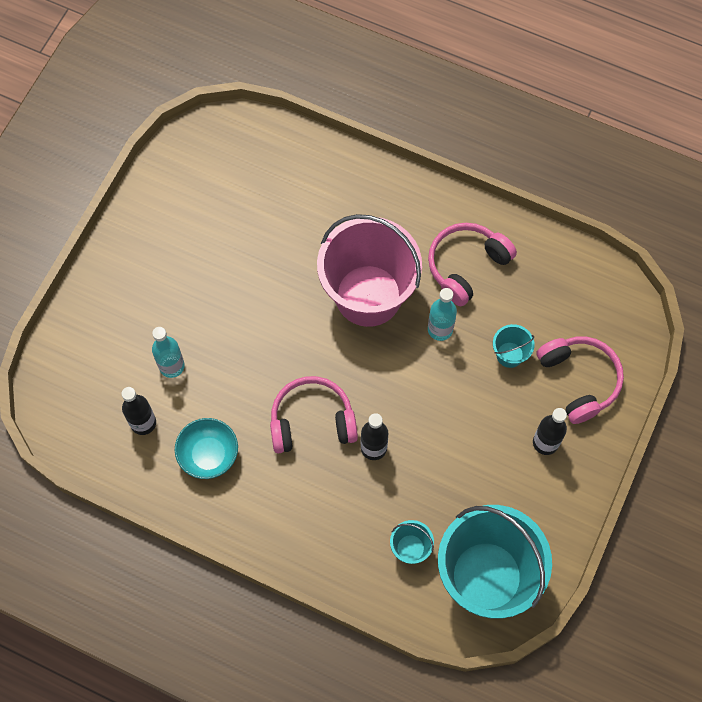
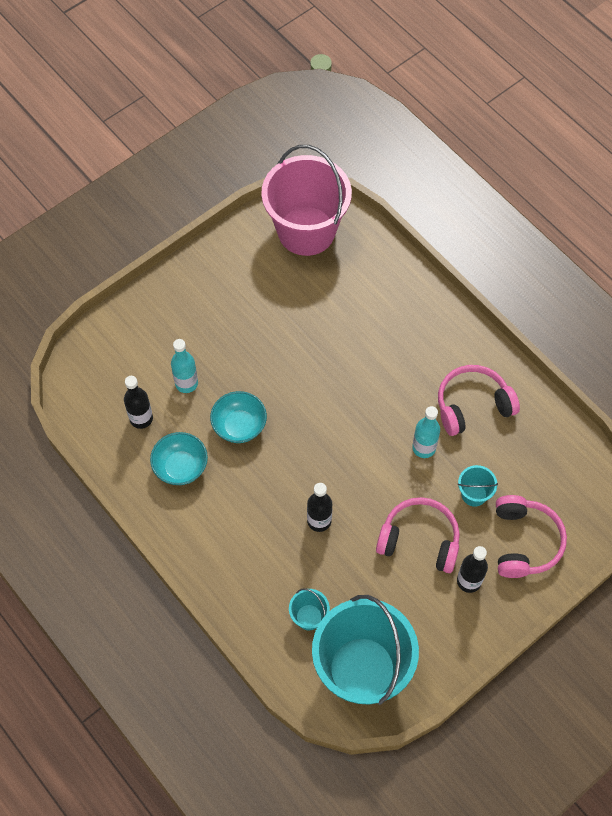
camera: 25 degrees right, 5 degrees down
pink headphones [270,376,358,454] -> pink headphones moved to [376,497,460,573]
pink bucket [317,214,422,327] -> pink bucket moved to [261,145,352,256]
none -> turquoise bowl [210,391,267,443]

